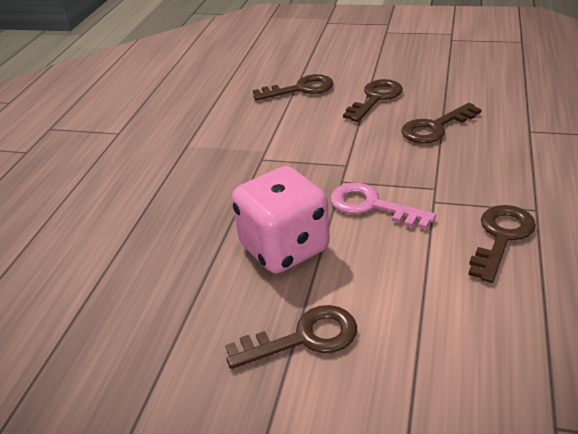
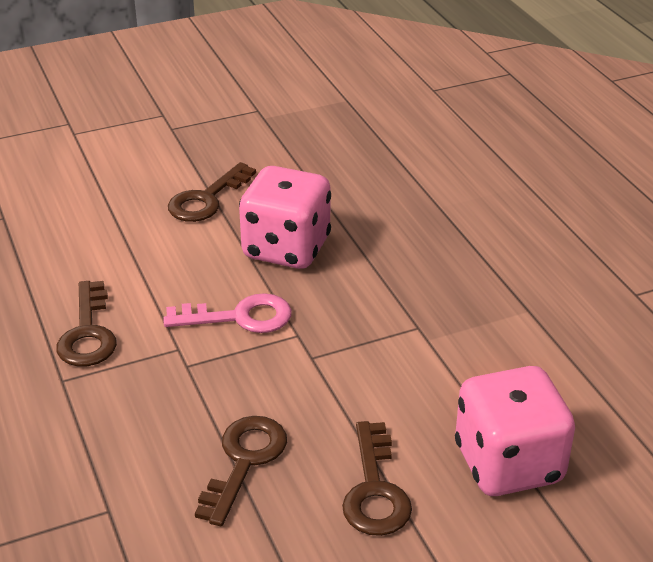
camera: 140 degrees right, 0 degrees up
brown key [253,74,333,101] -> pink dice [455,366,575,496]

